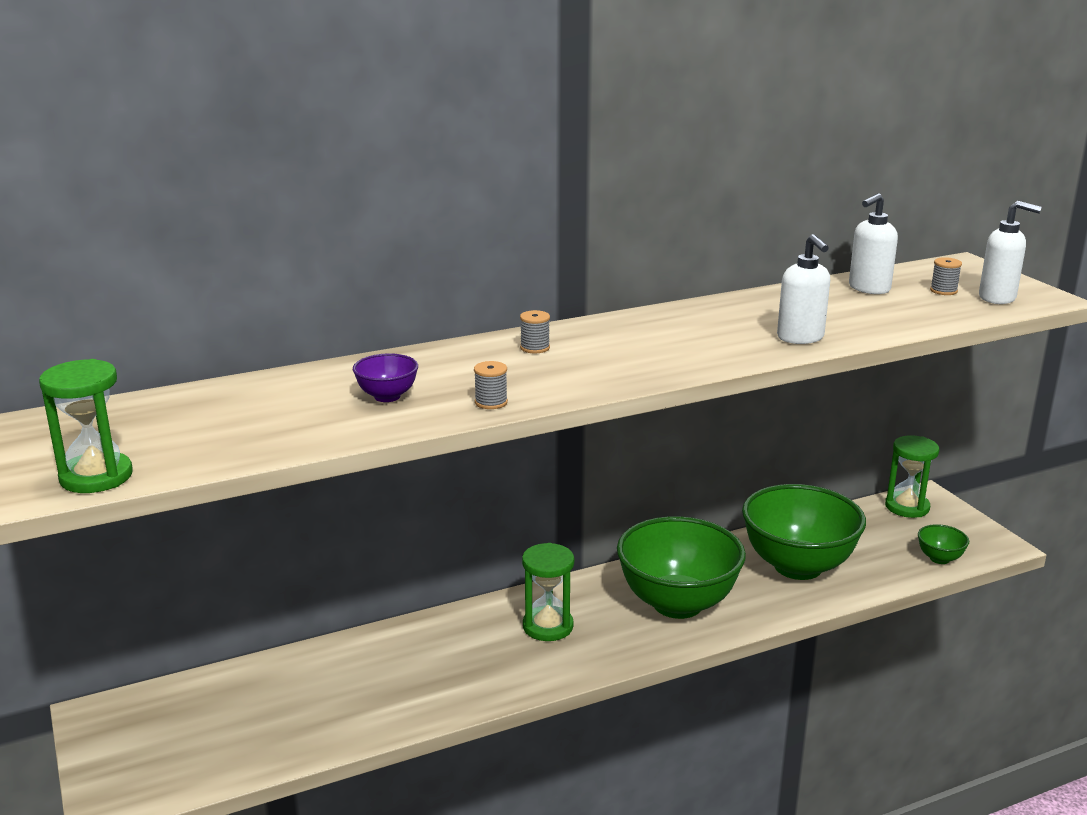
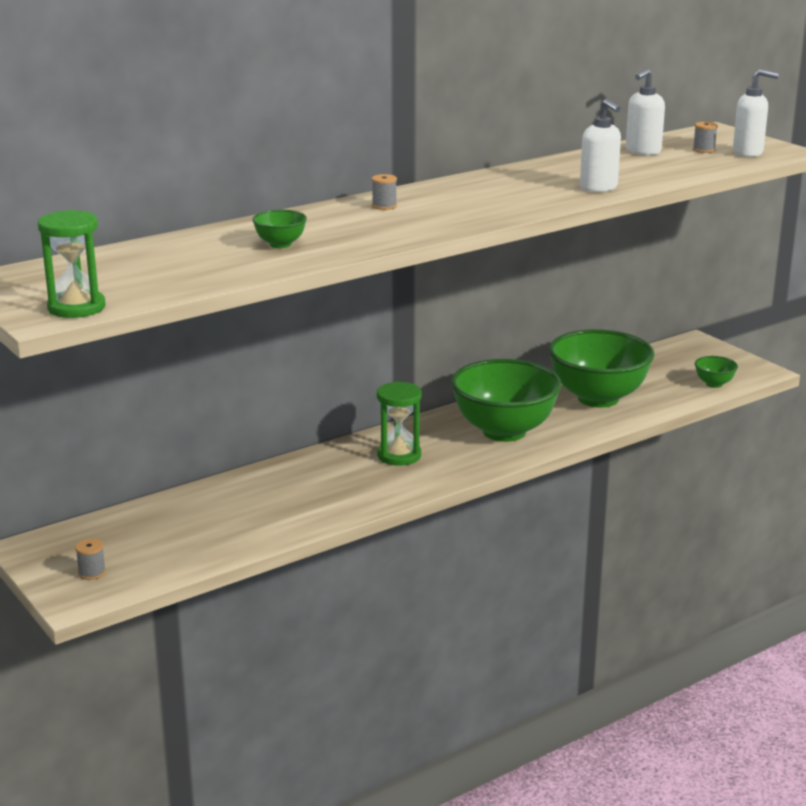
camera: 10 degrees left, 0 degrees up
purple bowl [353,353,418,402] -> green bowl [252,210,307,248]
grey spool [474,361,508,409] -> grey spool moved to [75,539,106,580]
green hourglass [885,435,939,518] -> none

